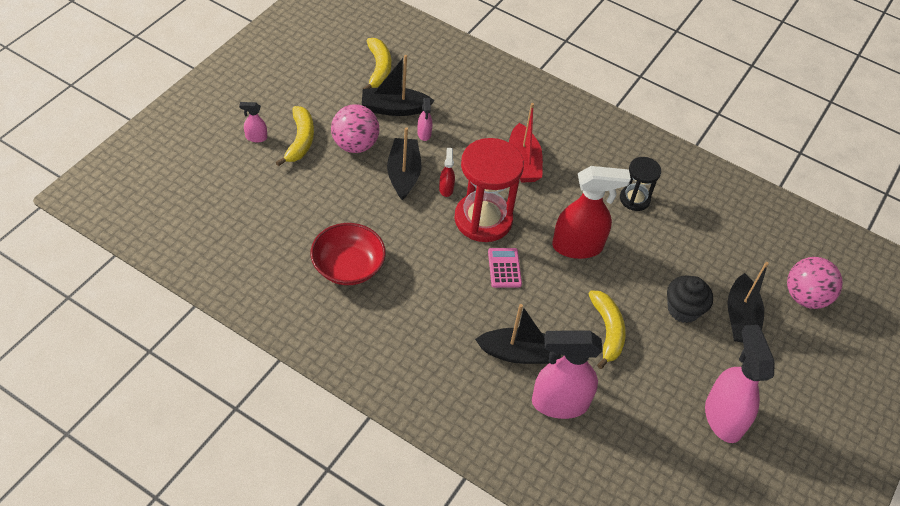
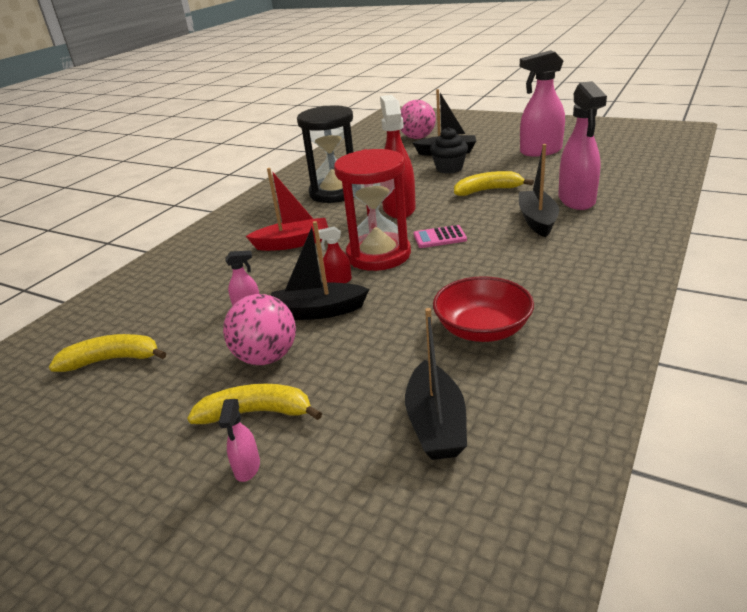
camera: 85 degrees left, 20 degrees down
black boat [362,55,435,116] -> black boat moved to [405,308,467,460]
black hourglass [620,157,661,211] -> black hourglass [297,105,354,203], size x1.83

